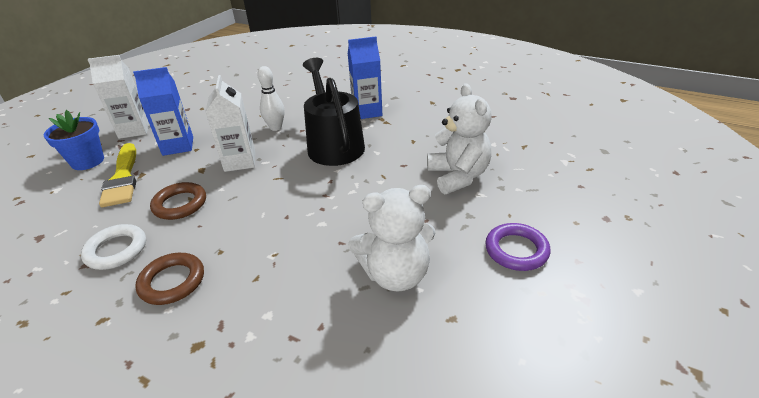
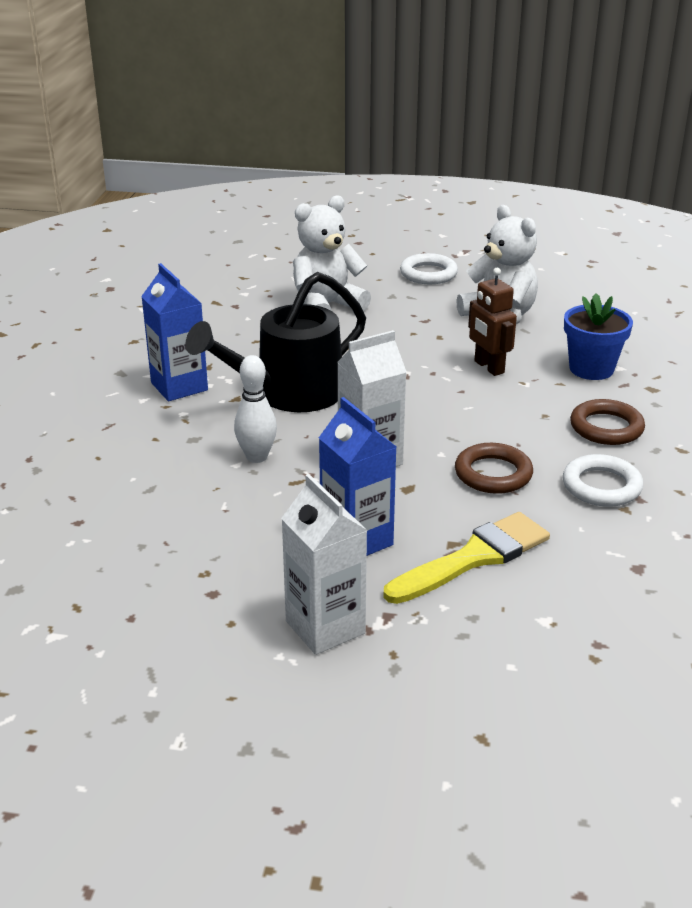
camera: 110 degrees left, 5 degrees down
blue flower pot [44,110,104,170] -> blue flower pot moved to [564,293,633,380]
purple ring [485,223,551,271] -> white ring [400,253,458,284]
none -> brown robot [468,268,517,376]

